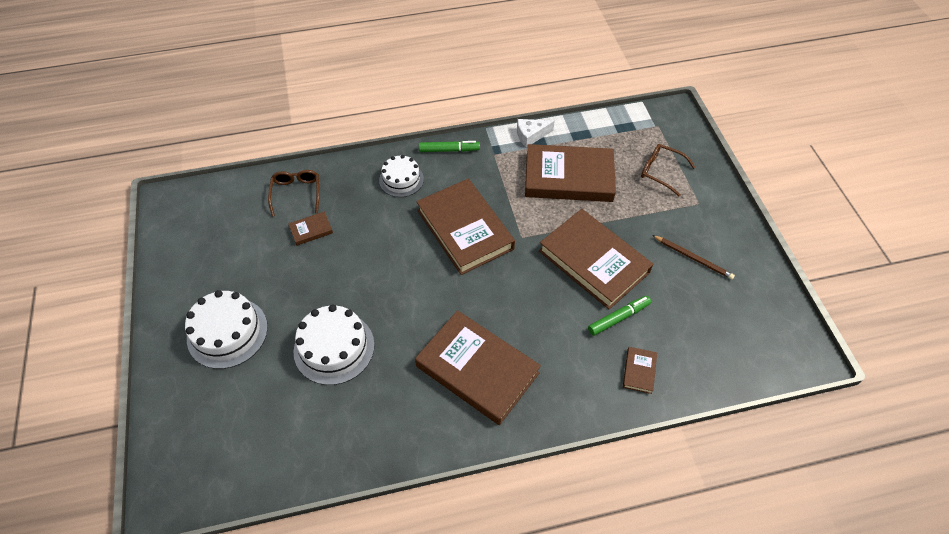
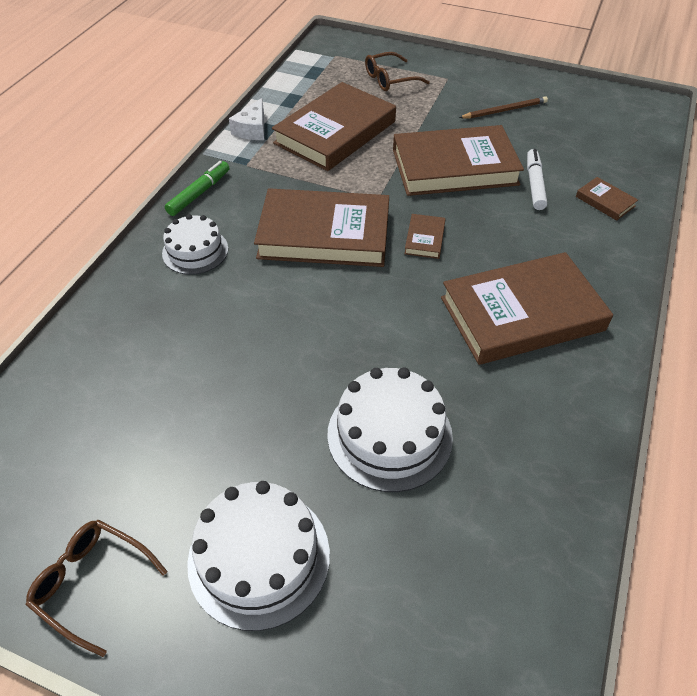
camera: 55 degrees left, 5 degrees down
brown glasses [268,170,319,217] -> brown glasses moved to [26,520,168,657]
brown book [288,212,333,246] -> brown book moved to [404,214,446,259]
green marker [588,296,651,336] -> white marker [527,149,547,210]

